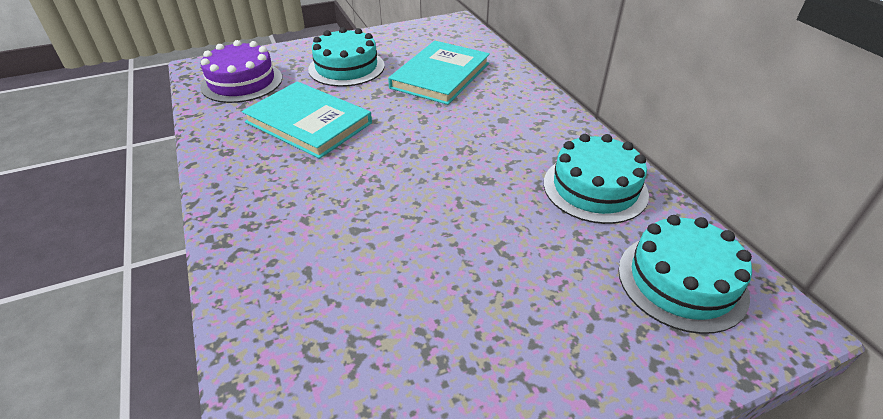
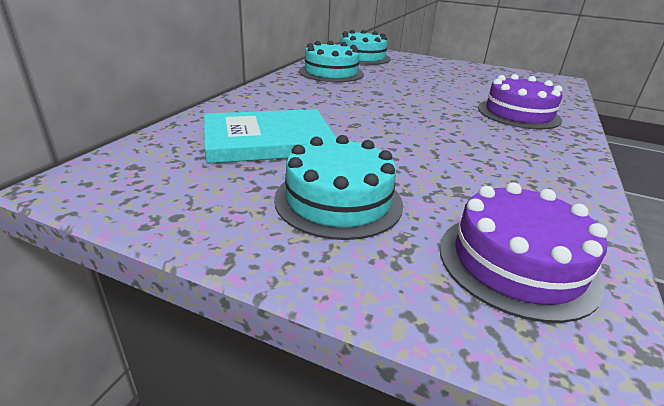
camera: 135 degrees left, 10 degrees down
turquoise book [242,82,372,159] -> none
none -> purple cake [478,74,563,129]

